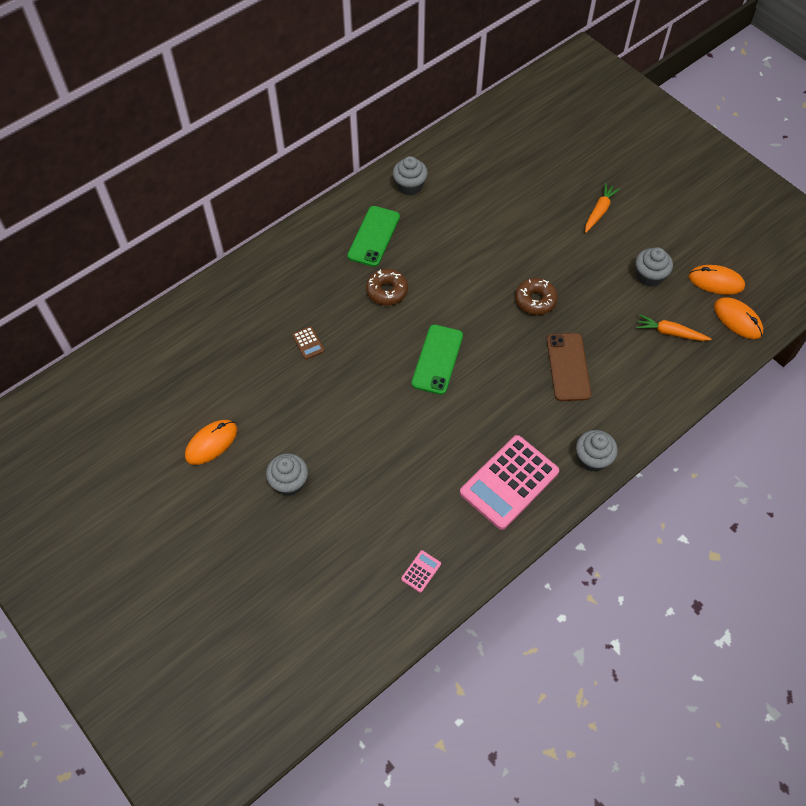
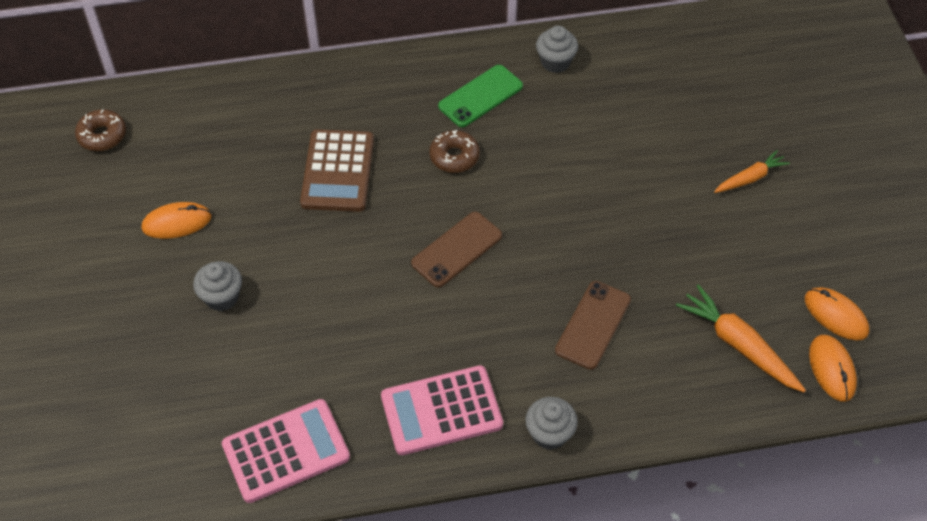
camera: 30 degrees right, 5 degrees down
brown calculator [292,326,325,360] -> brown calculator [300,129,374,212], size x2.48
pink calculator [401,550,441,593] -> pink calculator [222,399,350,503], size x2.48
green phone [411,325,463,395] -> brown phone [411,212,502,287]
brown donut [515,278,558,315] -> brown donut moved to [75,109,126,151]
grey cupcake [635,247,673,287] -> none
orange carrot [636,314,711,341] -> orange carrot [676,284,806,392], size x1.59

